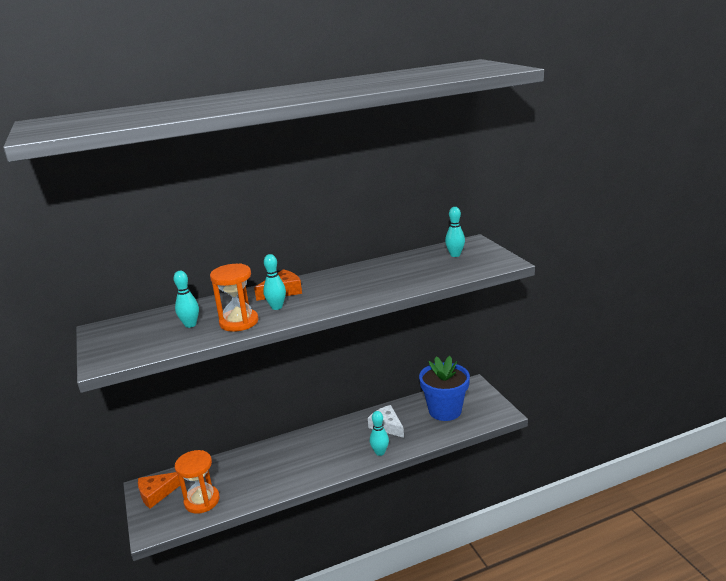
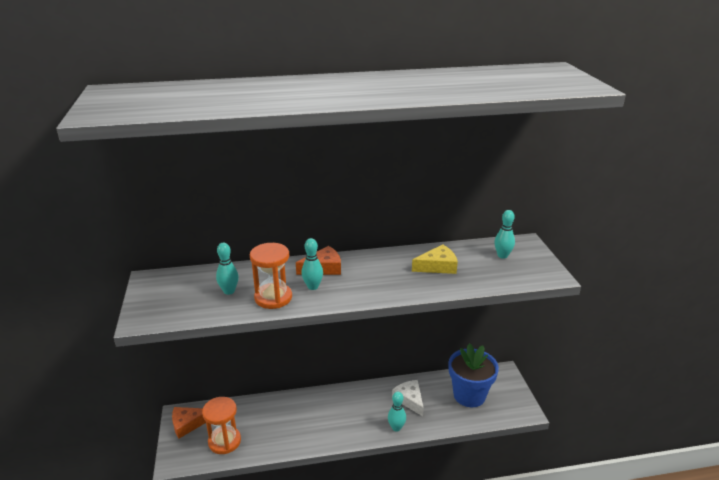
camera: 10 degrees right, 5 degrees up
none -> yellow cheese [412,244,458,274]

